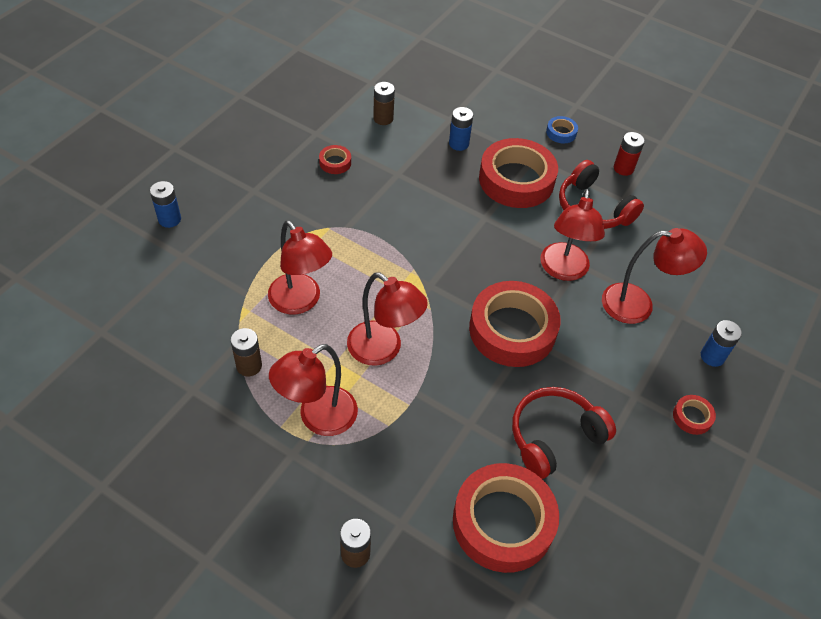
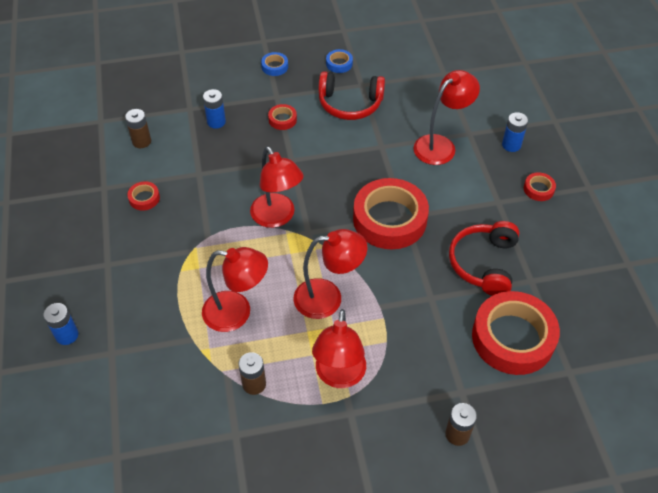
camera: 40 degrees left, 0 degrees up
red tape [479,138,558,208] -> red tape [268,104,297,130], size x0.42
red lamp [541,189,605,281] -> red lamp moved to [250,146,304,228]
red battery [614,132,645,176] -> blue tape [326,49,353,73]

